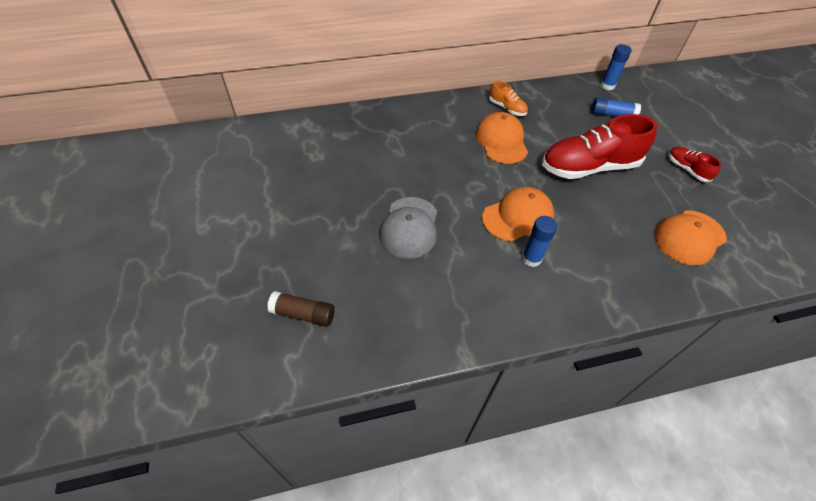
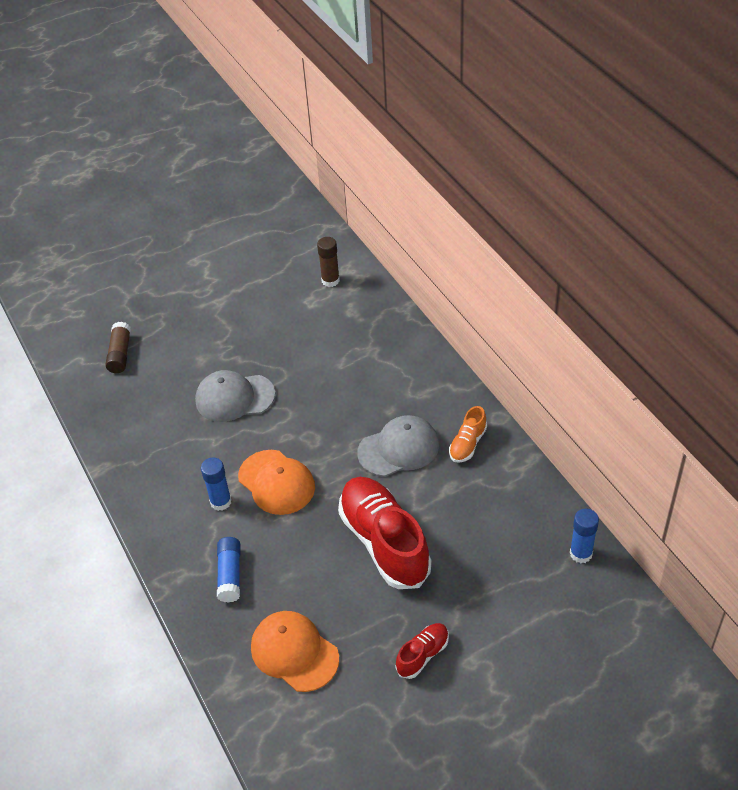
camera: 80 degrees right, 5 degrees down
orange cap [476,112,528,164] -> grey cap [357,415,439,477]
blue glue stick [591,97,641,117] -> blue glue stick moved to [217,537,240,603]
none -> brown glue stick [317,237,340,287]

